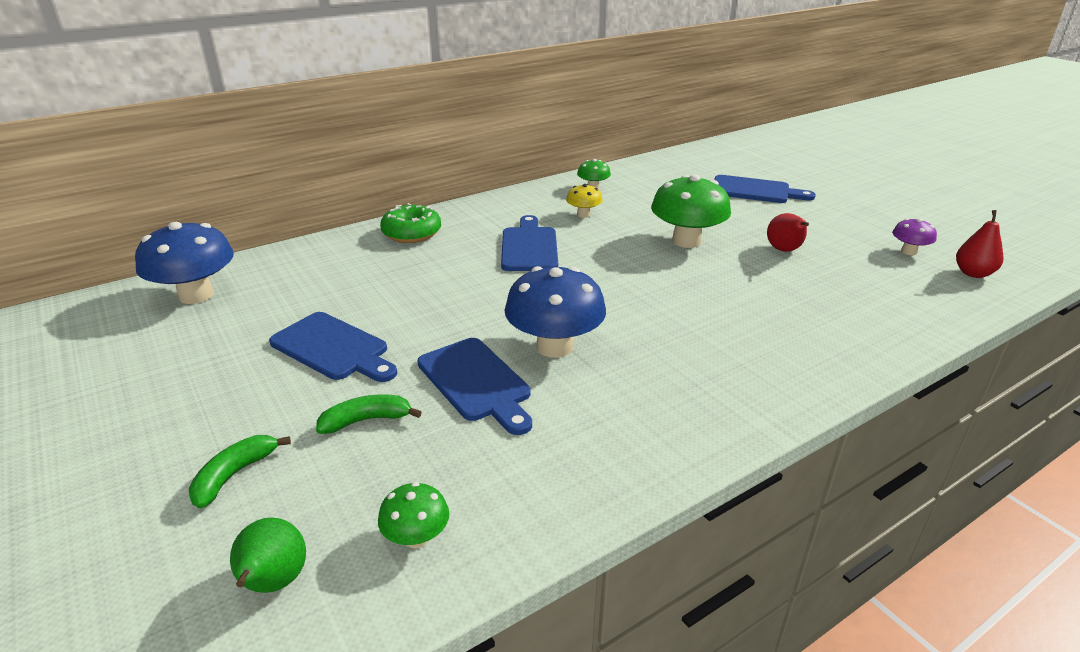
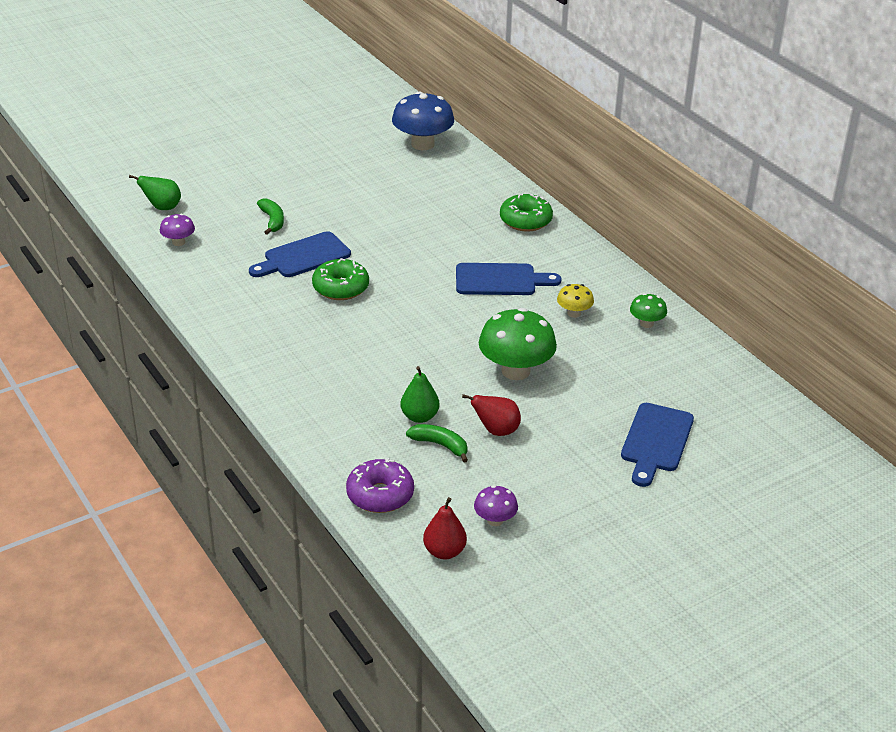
camera: 90 degrees right, 5 degrees up
green banana [189,435,291,508] -> green banana moved to [406,424,468,462]
blue cutting board [269,312,397,382] -> none
green mushroom [378,482,449,548] -> purple mushroom [160,214,195,246]
blue mushroom [505,266,606,358] -> green donut [312,258,369,300]
none -> purple donut [346,458,414,513]
none -> green pear [400,366,440,423]

